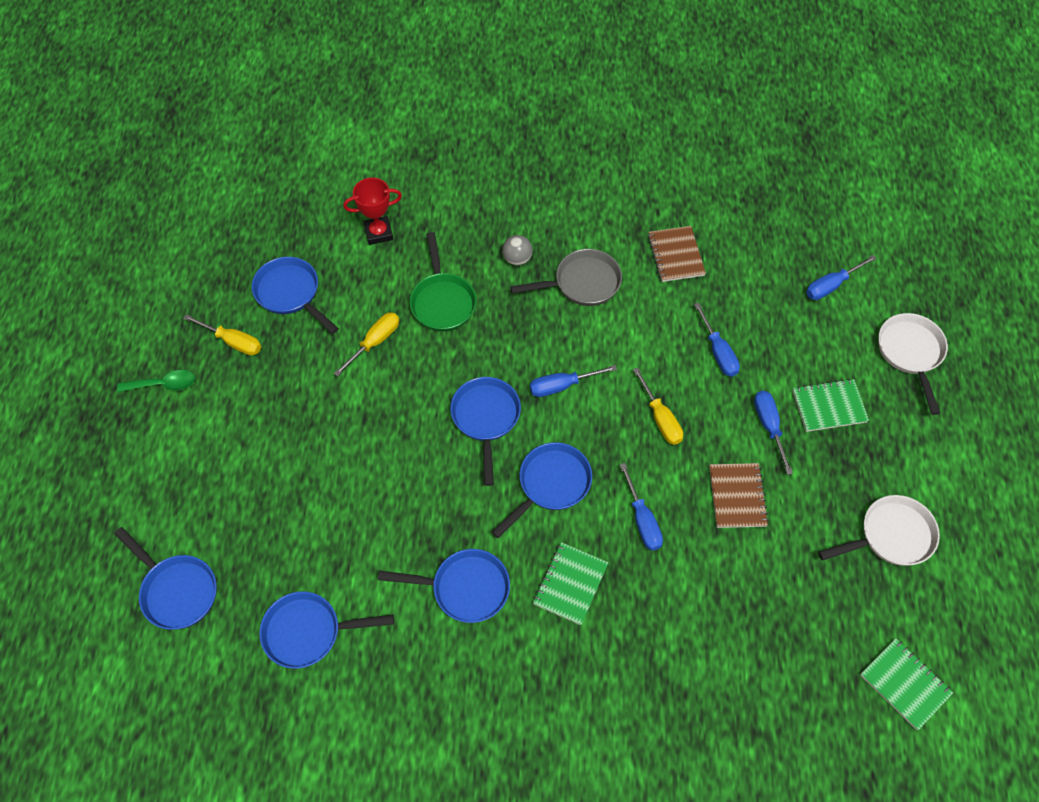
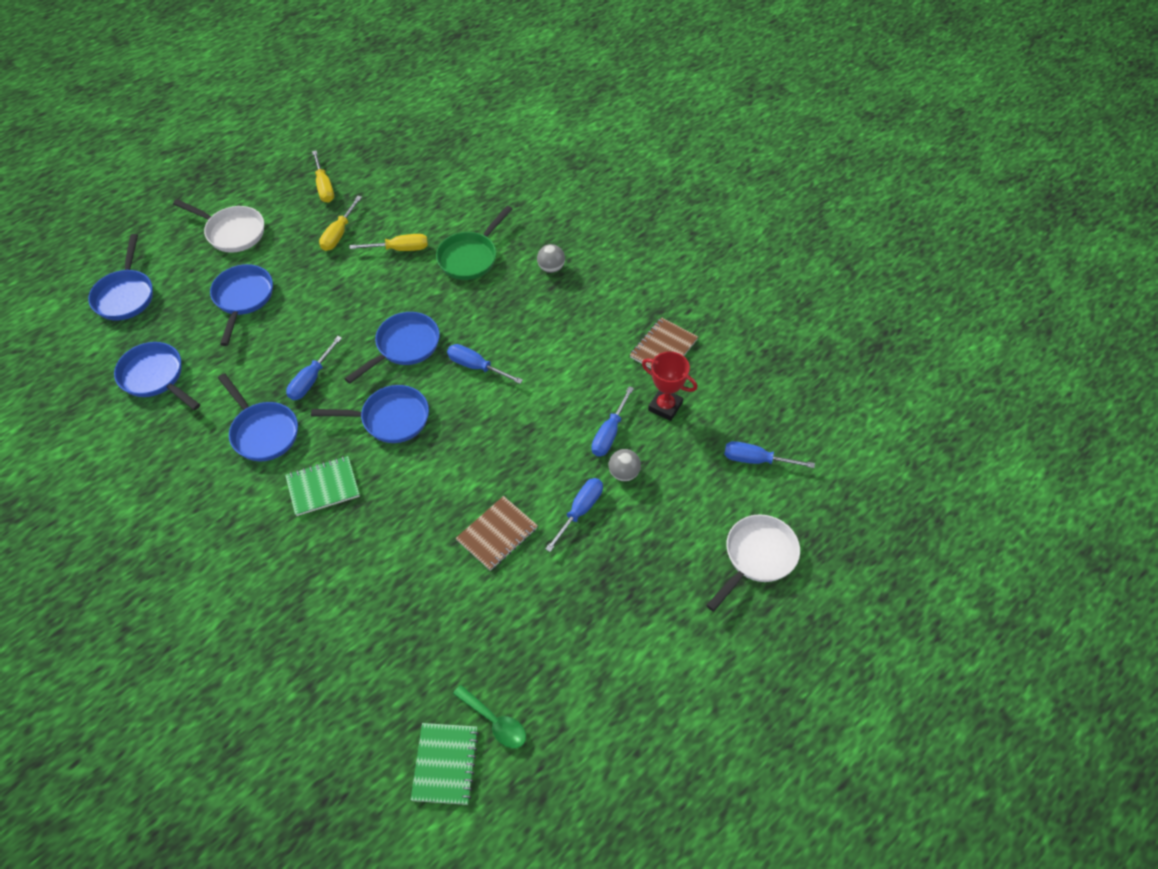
camera: 45 degrees right, 5 degrees down
green spoon [117,370,195,392] -> green spoon moved to [453,685,526,749]
blue pan [252,257,339,334] -> blue pan moved to [210,264,273,346]
red trophy [343,178,402,245] -> red trophy moved to [642,352,697,421]
grey pan [510,249,622,306] -> none
blue screwdriver [620,463,663,551] -> blue screwdriver moved to [286,336,342,400]
yellow screwdriver [633,368,683,445] -> yellow screwdriver moved to [319,196,362,251]
green notebook [792,378,869,432] -> none
white pan [818,495,940,566] -> white pan moved to [173,199,264,252]
none -> grey ball [609,449,641,481]

